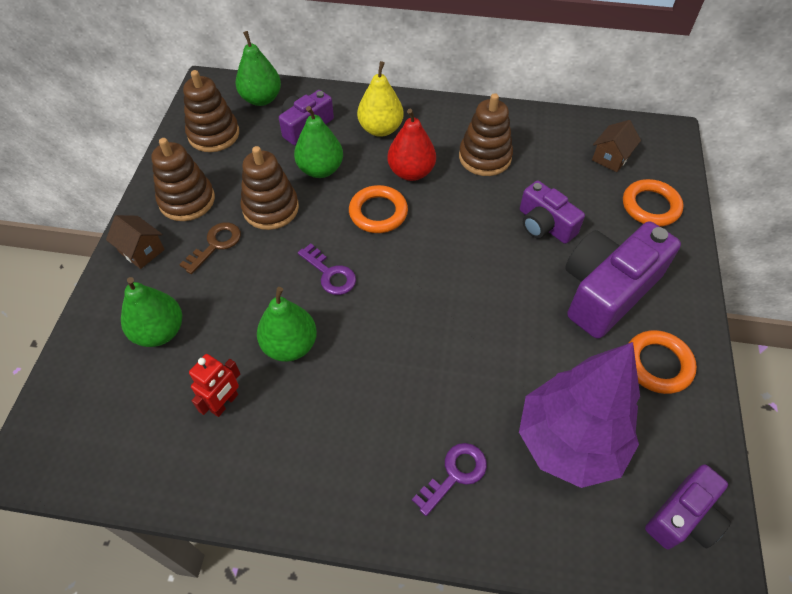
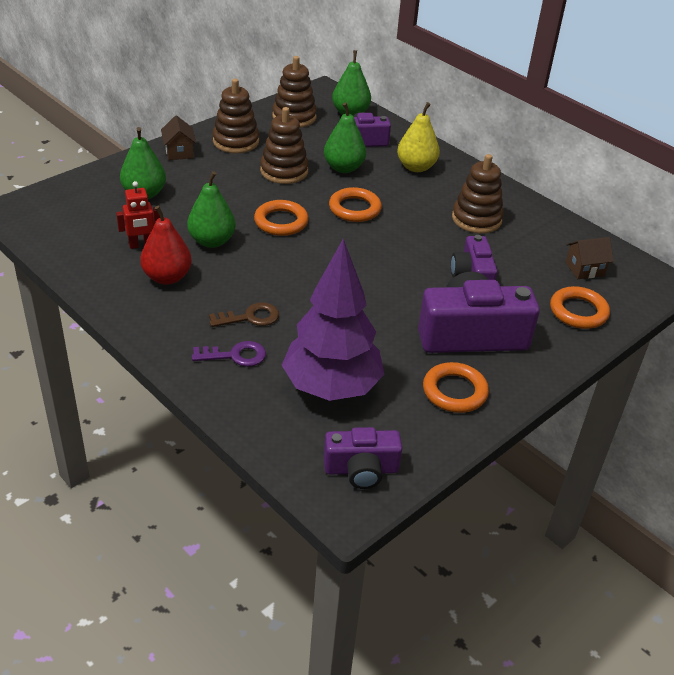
camera: 35 degrees right, 15 degrees down
brown key [179,222,241,274] -> brown key moved to [209,302,279,327]
purple key [298,243,356,295] -> orange ring [254,200,309,236]
red pear [388,109,436,181] -> red pear moved to [140,206,192,285]

